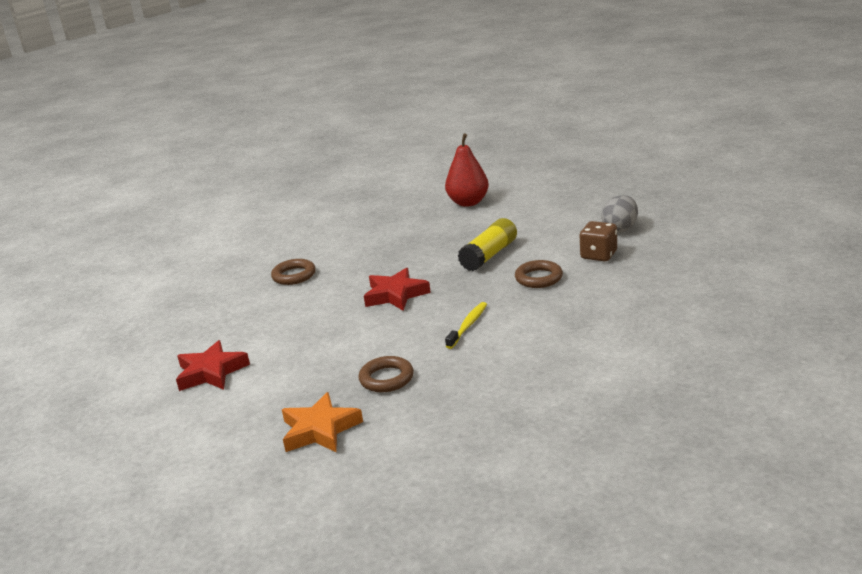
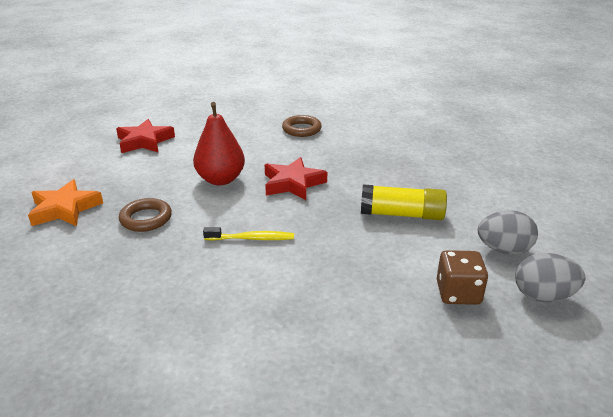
camera: 60 degrees right, 5 degrees up
red pear [445,134,489,207] -> red pear moved to [193,102,245,185]
brown ring [515,260,563,288] -> none
none -> grey egg [478,210,538,254]

